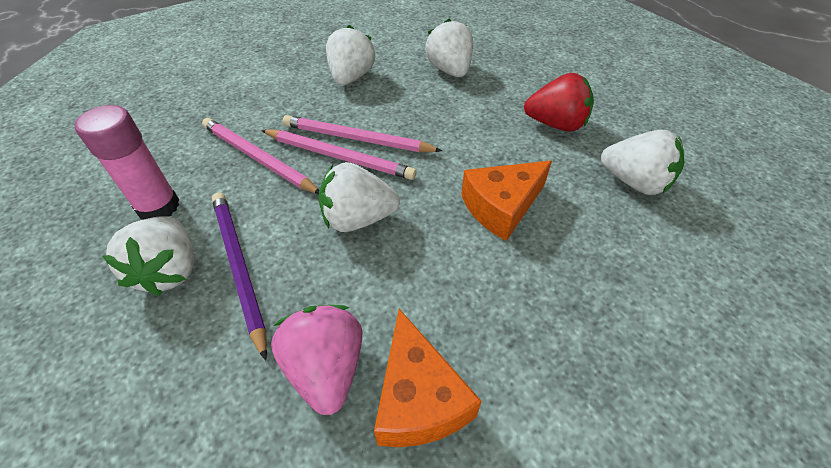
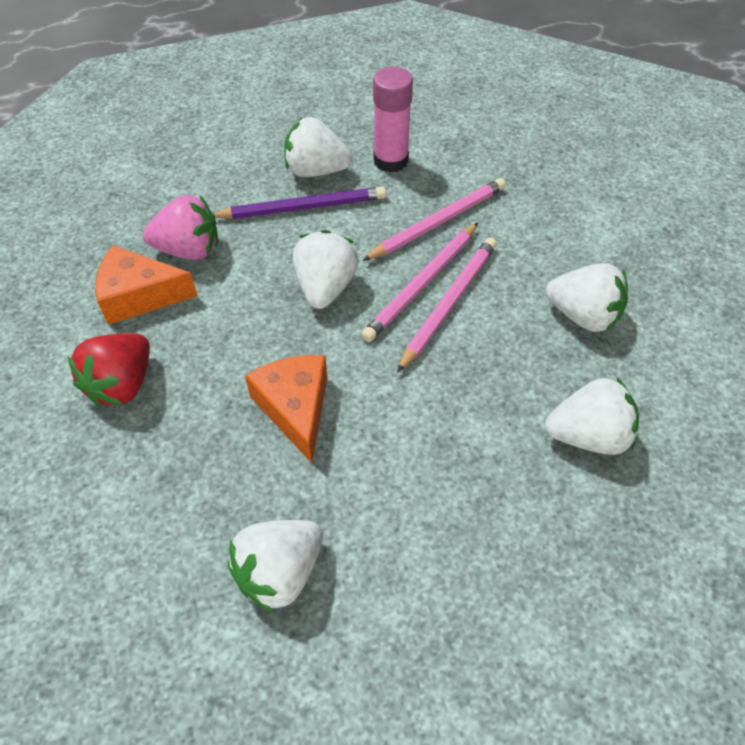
camera: 105 degrees right, 5 degrees up
red strawberry [524,73,594,132] -> red strawberry moved to [67,333,150,407]

